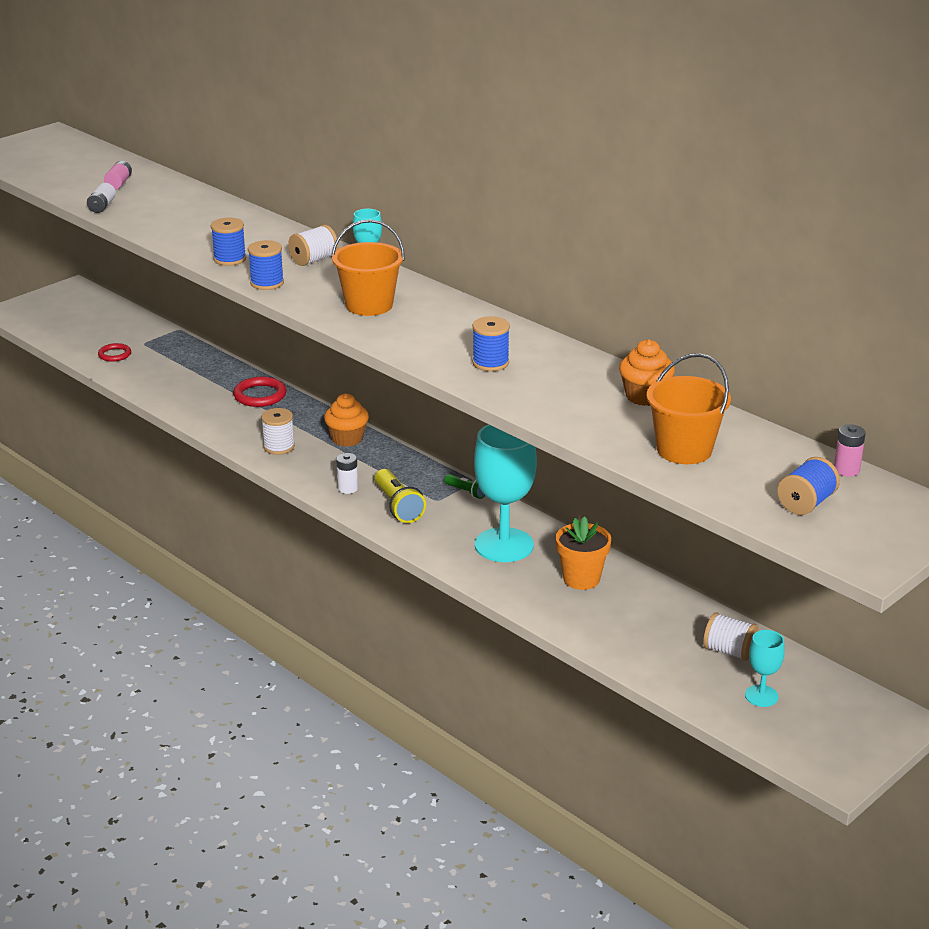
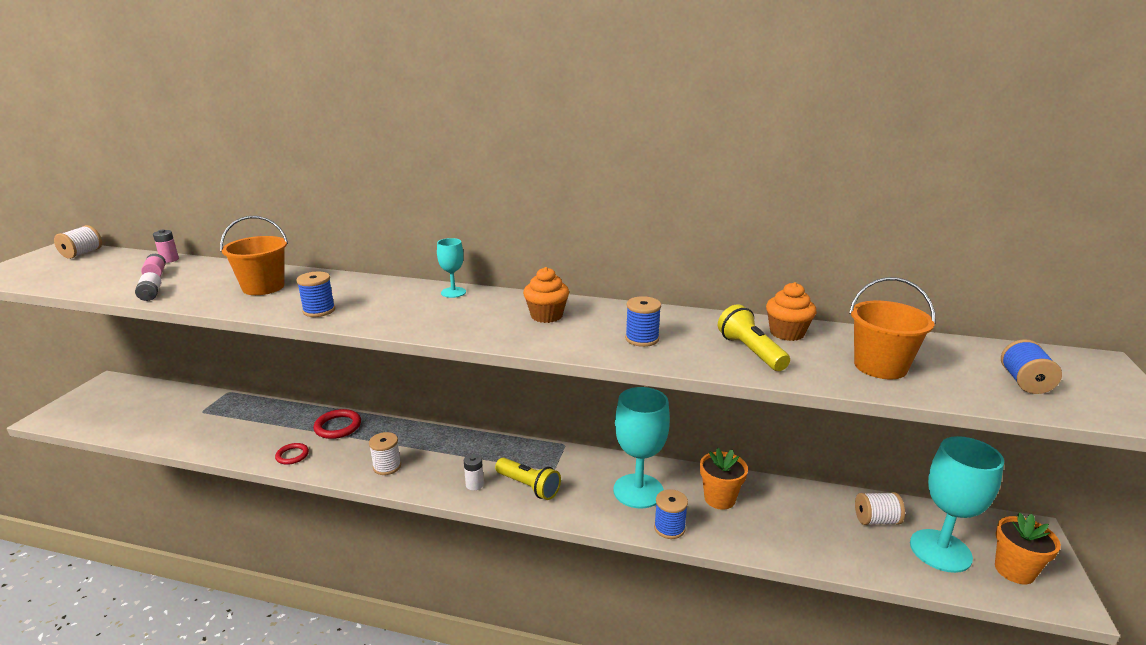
camera: 30 degrees left, 5 degrees down
red ring [98,343,131,362] -> red ring moved to [275,443,309,465]
blue spool [248,240,284,290] -> blue spool moved to [654,489,688,539]
white spool [288,225,338,266] -> white spool moved to [54,225,102,259]
orange cupcake [324,394,369,447] -> orange cupcake moved to [523,267,569,323]
orange bucket [331,219,405,316] -> orange bucket moved to [220,216,288,295]
green flashlight [444,474,485,499] -> none
turquoise goblet [745,630,785,707] -> turquoise goblet [910,436,1004,573], size x2.03
pink battery [834,424,866,477] -> pink battery moved to [153,229,179,263]
none -> yellow flashlight [718,304,790,371]
none -> orange flower pot [995,512,1061,584]

